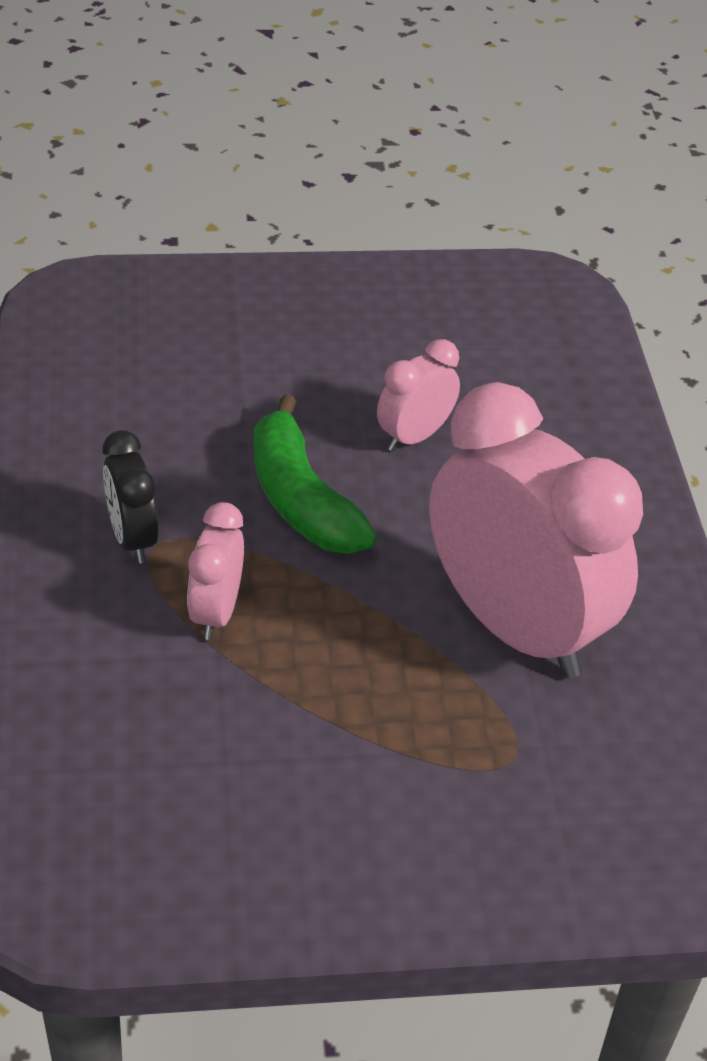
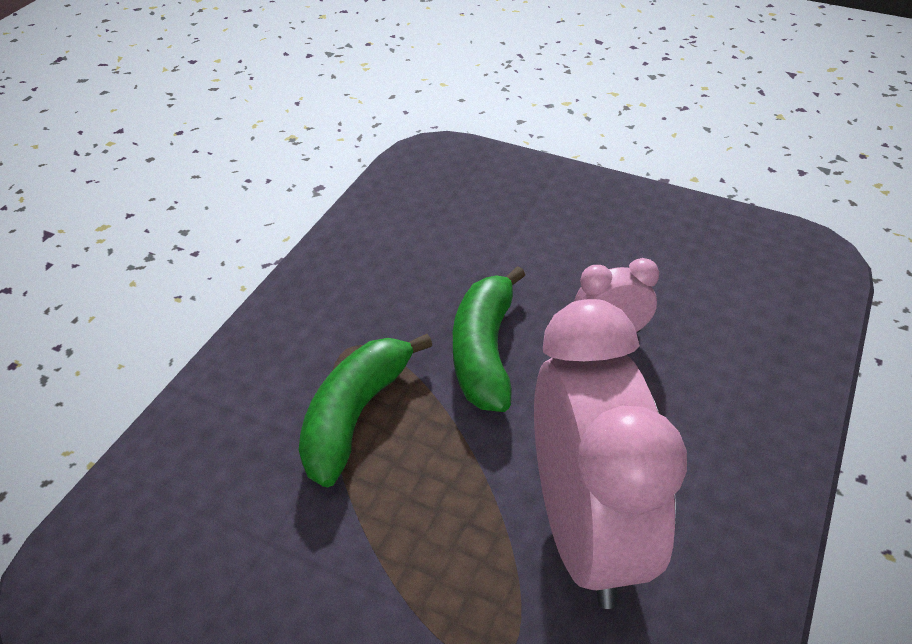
camera: 35 degrees right, 0 degrees up
black clock [103,430,159,563] -> none
pink clock [187,502,244,640] -> green banana [299,334,432,487]

